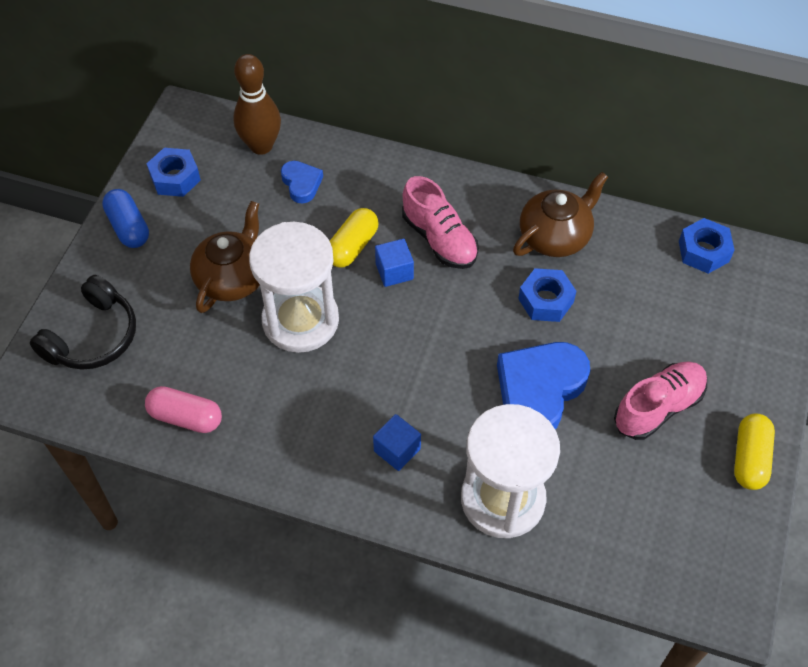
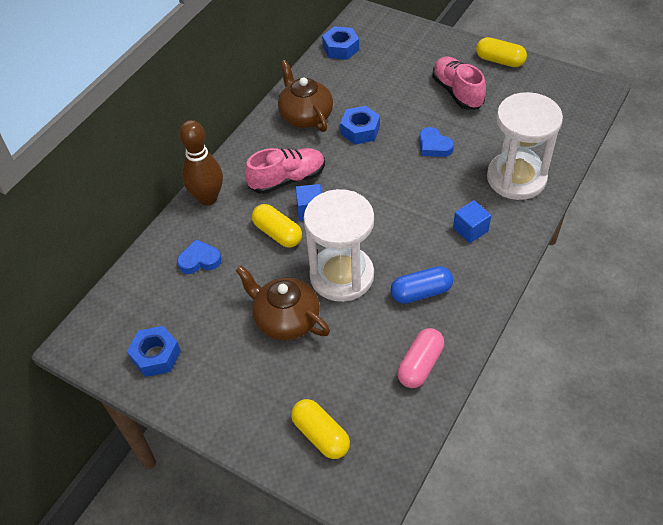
camera: 75 degrees left, 5 degrees down
black headphones [30,275,136,370] -> yellow capsule [291,399,350,459]
blue capsule [102,189,149,248] -> blue capsule moved to [391,266,453,304]
brown bowling pin [233,54,281,155] -> brown bowling pin moved to [179,120,223,205]
blue heart [497,342,590,430] -> blue heart [419,127,454,157], size x0.51

